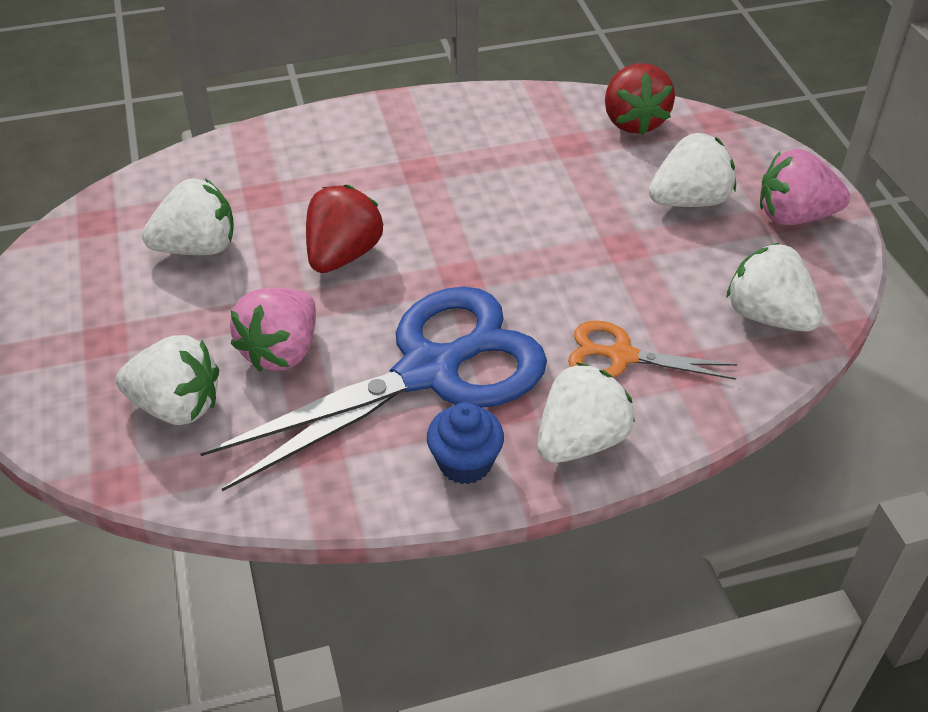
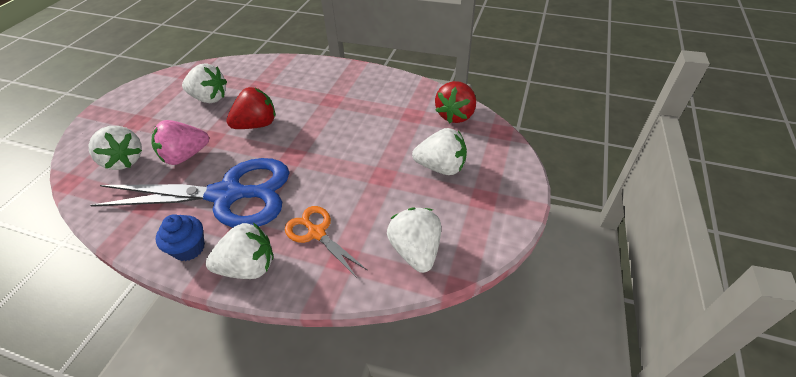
camera: 35 degrees right, 0 degrees up
pink strawberry [760,149,850,225] -> none

